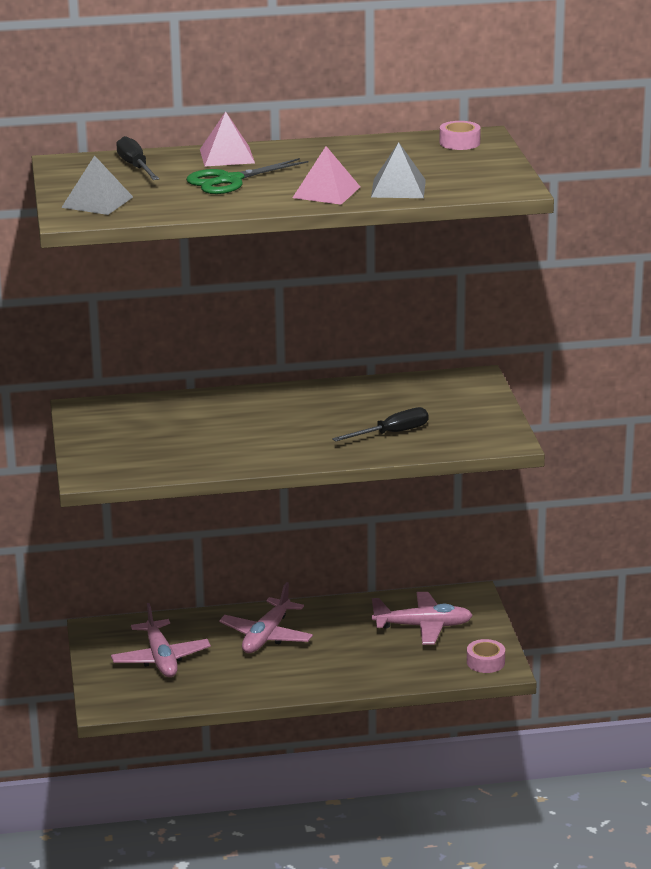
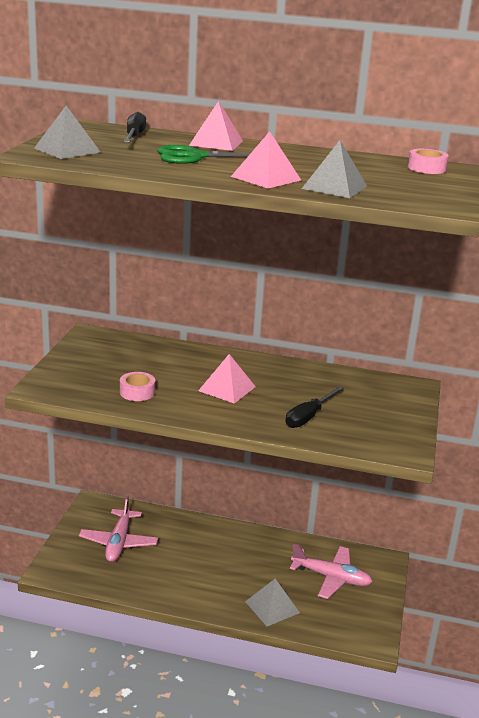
camera: 20 degrees right, 0 degrees up
pink plane [219,582,313,653] -> none
black screwdriver [332,407,428,442] -> black screwdriver turned 135 degrees clockwise [286,386,344,428]
pink tape [467,639,505,673] -> pink tape moved to [120,372,155,401]
none -> pink pyramid [198,354,256,404]
none -> grey pyramid [245,579,300,626]

